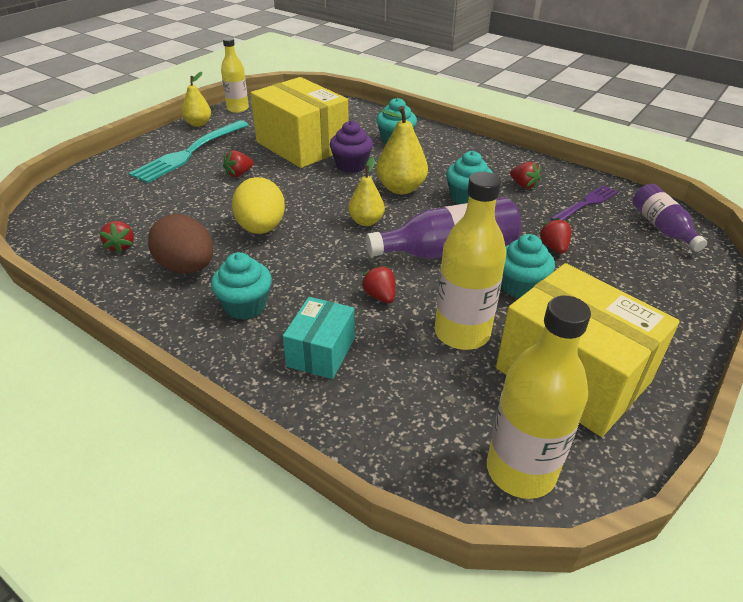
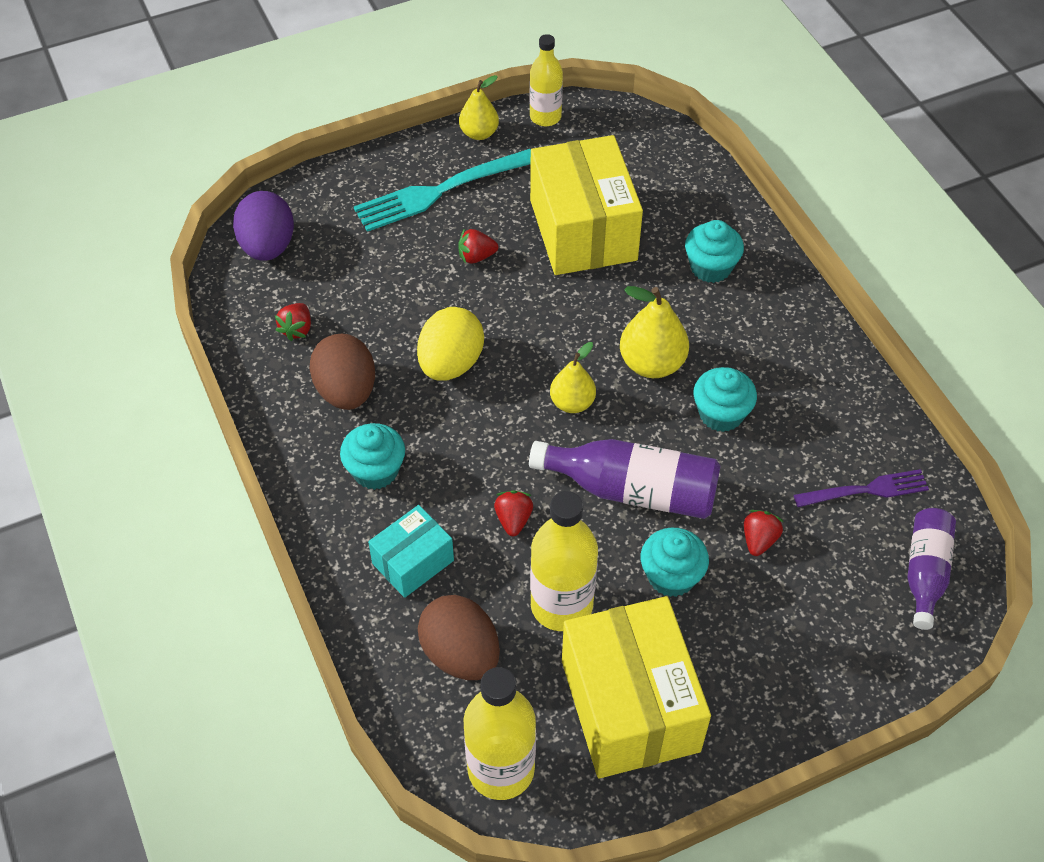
camera: 30 degrees right, 15 degrees up
purple cupcake [330,121,373,173] -> none
red strawberry [510,162,541,189] -> none
none -> purple egg [233,191,294,261]
none -> brown egg [418,595,500,680]

